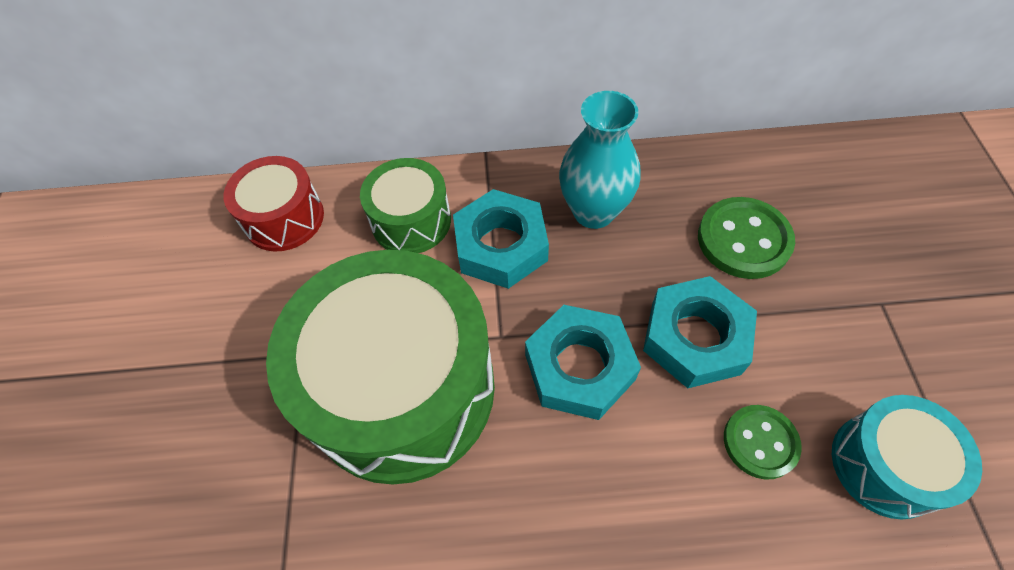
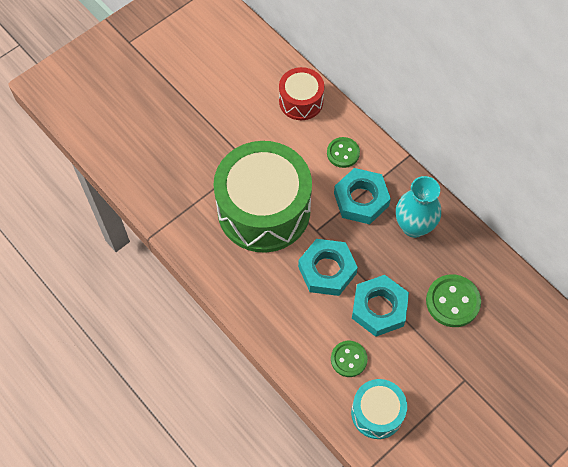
camera: 50 degrees right, 5 degrees up
green drum [360,158,451,253] -> green button [327,137,360,168]

